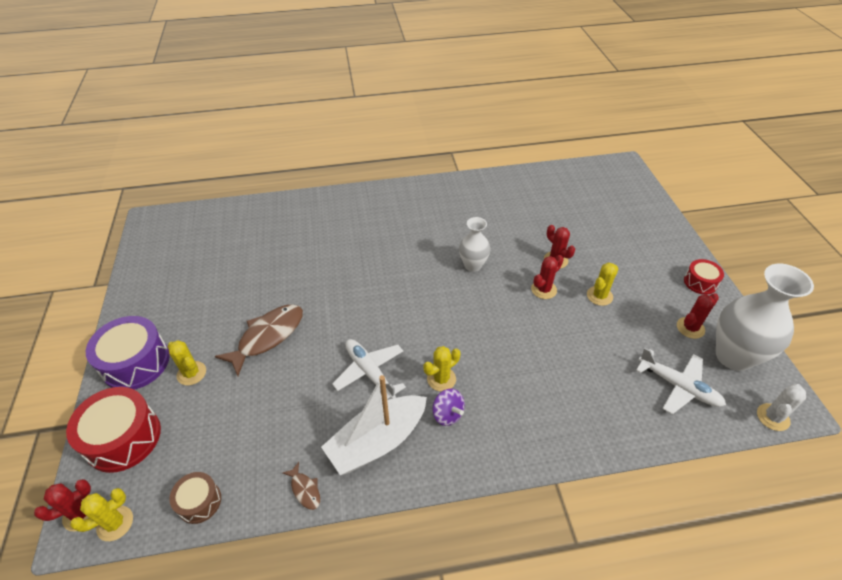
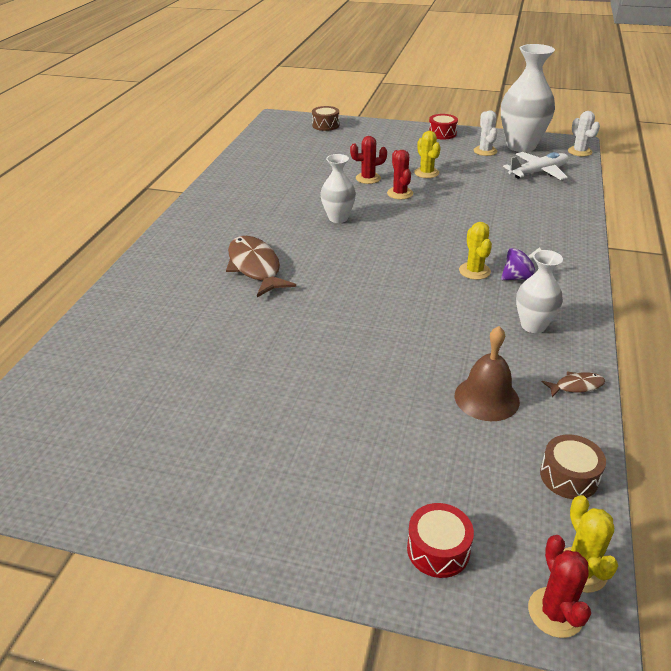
camera: 65 degrees left, 10 degrees down
red drum [66,387,161,473] -> red drum [407,503,474,578], size x0.55
purple drum [86,316,170,390] -> none
yellow cactus [167,340,206,385] -> none
brown fish [215,305,303,376] -> brown fish moved to [226,236,296,297]
white boat [321,375,427,475] -> white vase [516,250,563,333]
white plane [332,339,406,401] -> none
red cactus [677,293,719,339] -> white cactus [474,110,497,156]
none -> brown drum [312,106,339,131]
none -> brown bell [455,326,520,421]

